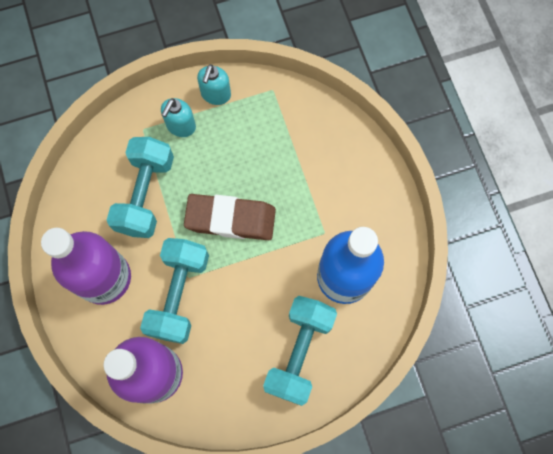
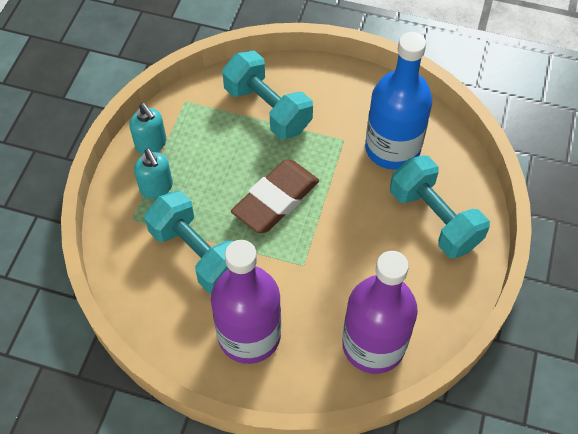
camera: 55 degrees left, 15 degrees down
turquoise dumbbell [140,238,209,344] -> turquoise dumbbell moved to [222,51,313,139]

